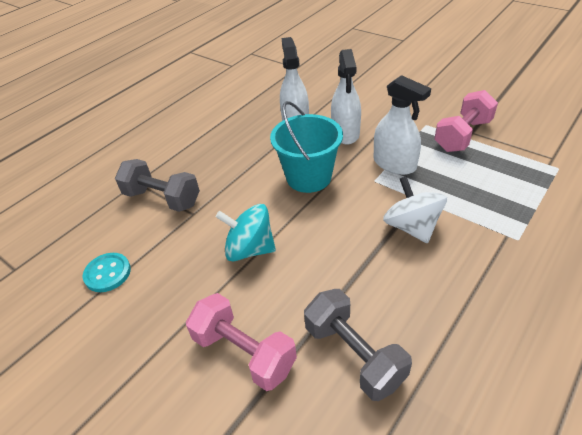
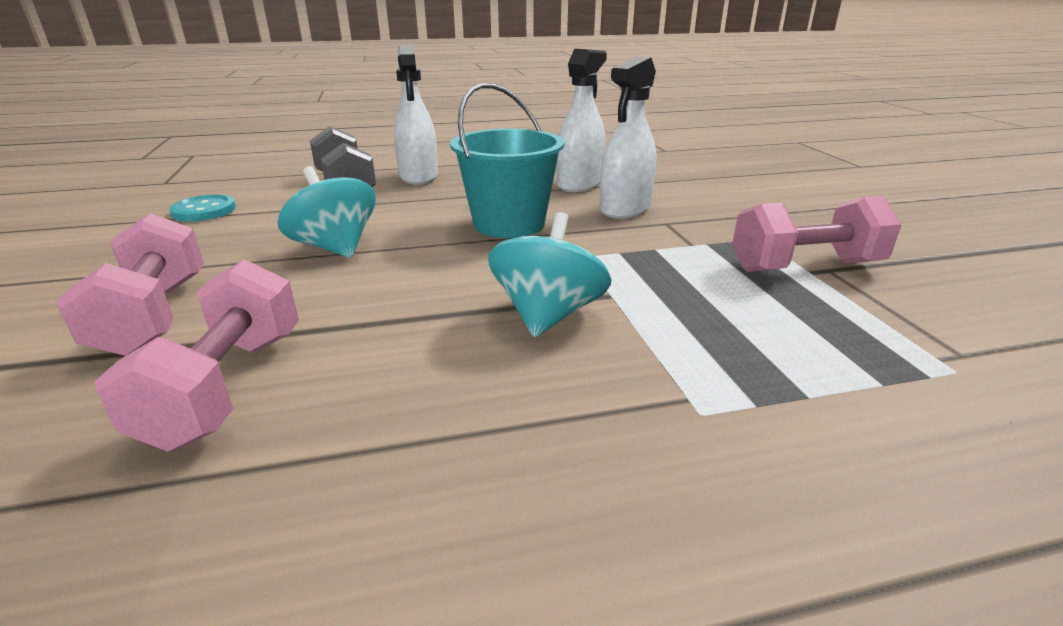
camera: 35 degrees right, 15 degrees down
grey dumbbell [304,289,412,401] -> pink dumbbell [95,259,299,452]
white spray bottle [374,75,431,175] -> white spray bottle moved to [394,45,438,185]
white spinning top [383,176,447,243] -> turquoise spinning top [488,212,612,337]

